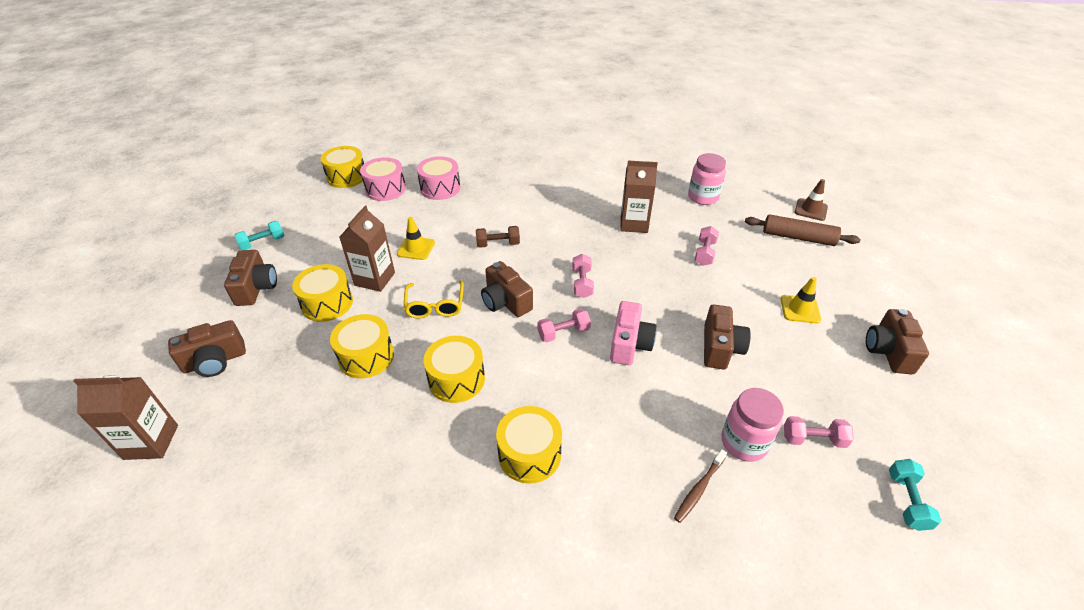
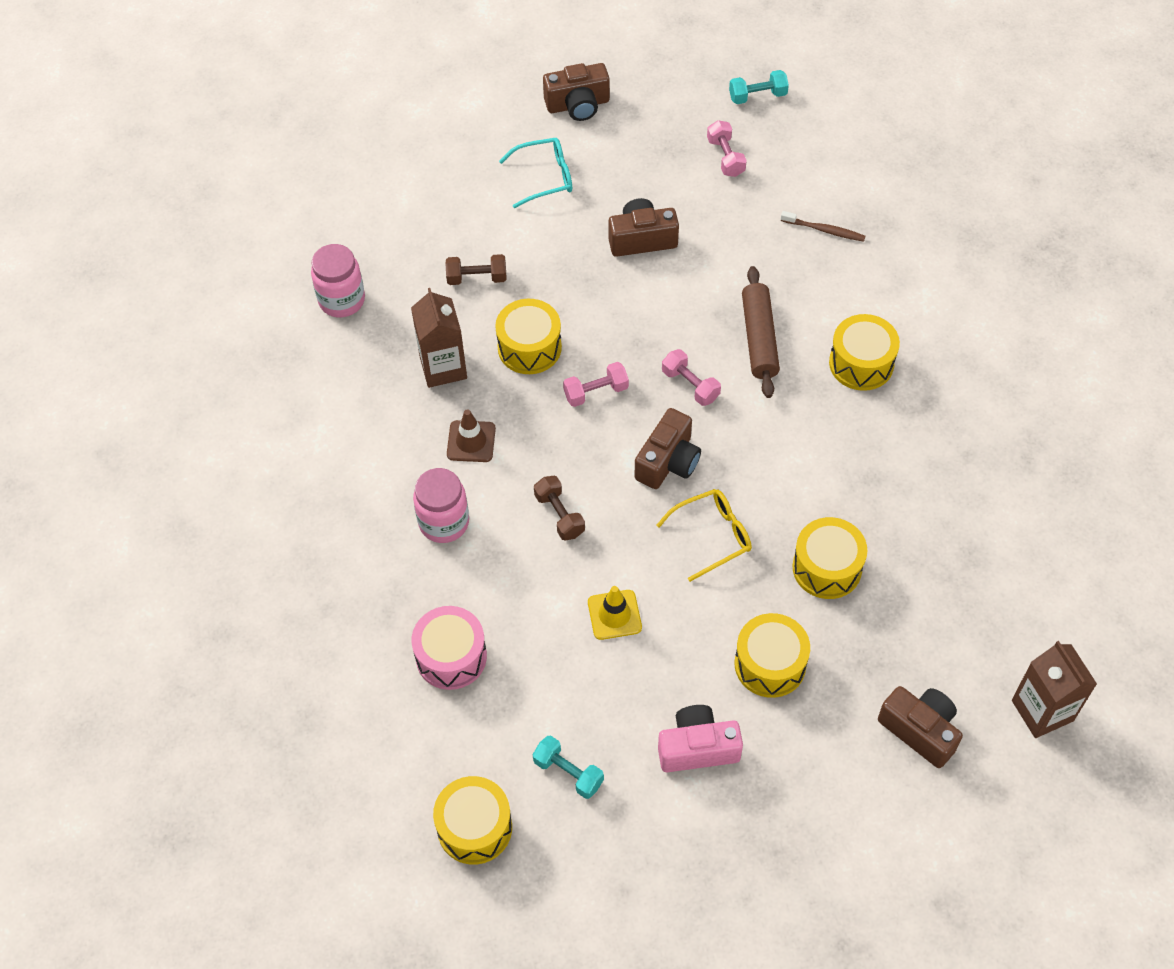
camera: 110 degrees left, 15 degrees up
brown camera [224,250,277,306] -> none
turquoise dumbbell [234,221,285,250] -> turquoise dumbbell moved to [533,735,604,799]
brown carton [339,206,395,292] -> none
pink drum [360,157,406,201] -> none
yellow drum [423,336,485,403] -> yellow drum moved to [495,299,562,374]
pink camera [610,301,657,365] -> pink camera moved to [658,705,743,772]
pink dumbbell [695,226,719,266] -> brown dumbbell [445,254,506,285]
pink jar [722,388,784,462] -> pink jar moved to [413,468,469,543]
brown rolling pin [745,214,860,246] -> brown rolling pin moved to [742,266,780,398]
yellow traffic cone [781,277,821,324] -> turquoise glasses [499,138,572,208]
brown traffic cone [795,179,828,221] -> brown traffic cone moved to [447,409,496,462]

